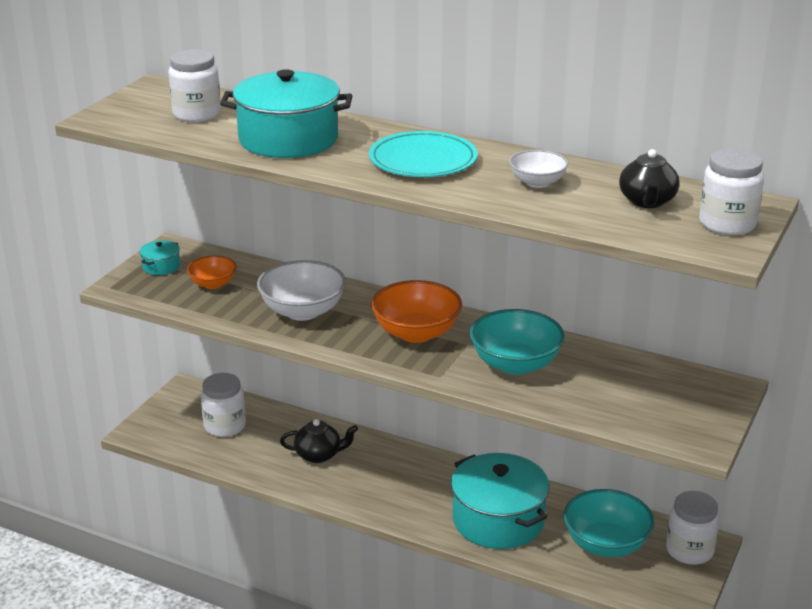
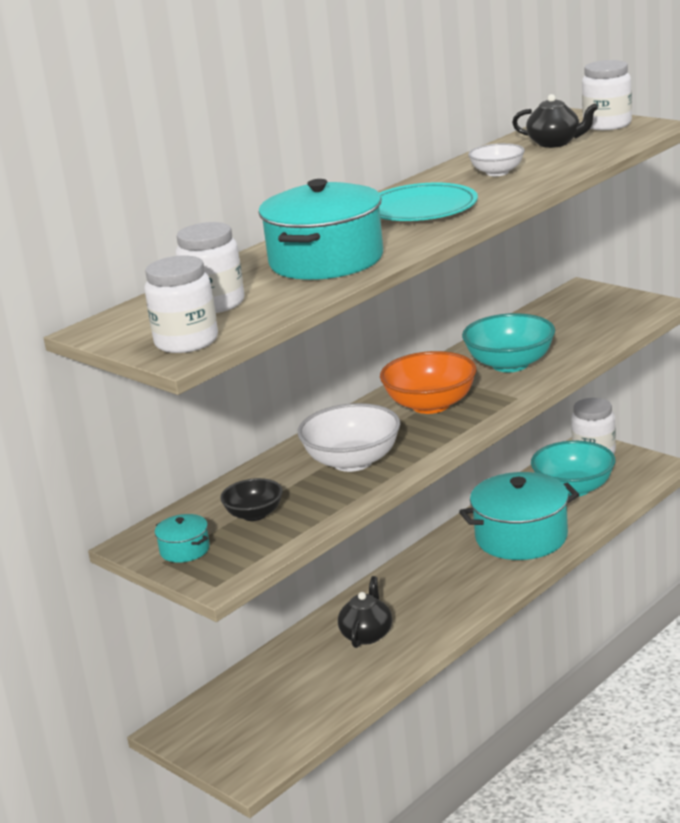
camera: 70 degrees left, 5 degrees down
orange bowl [187,256,237,289] -> black bowl [220,478,283,521]
white jar [201,373,246,437] -> white jar moved to [144,256,218,353]

